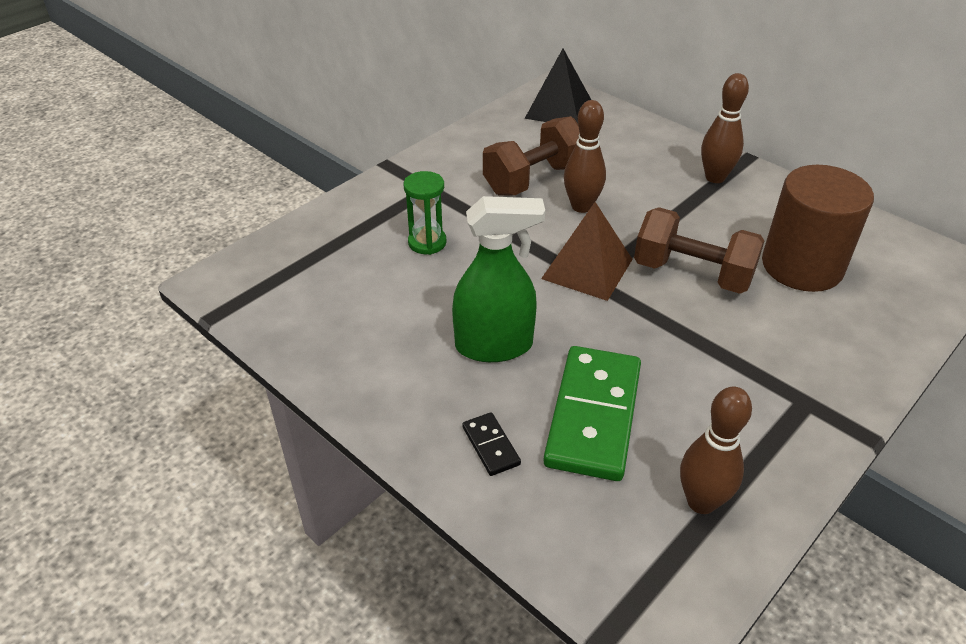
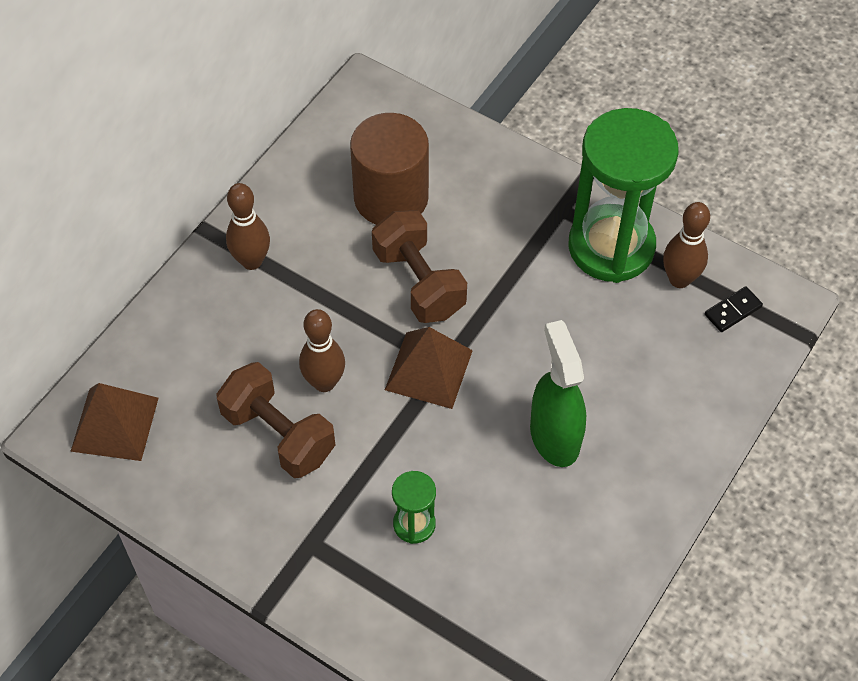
camera: 100 degrees left, 15 degrees up
black domino [462,412,521,476] -> black domino moved to [705,286,763,332]
black pyramid [525,49,591,123] -> brown pyramid [70,383,159,461]
green domino [543,346,641,481] -> none
brown dumbbell [634,207,765,294] -> brown dumbbell turned 45 degrees counterclockwise [372,210,467,323]
none -> green hourglass [569,108,679,283]

